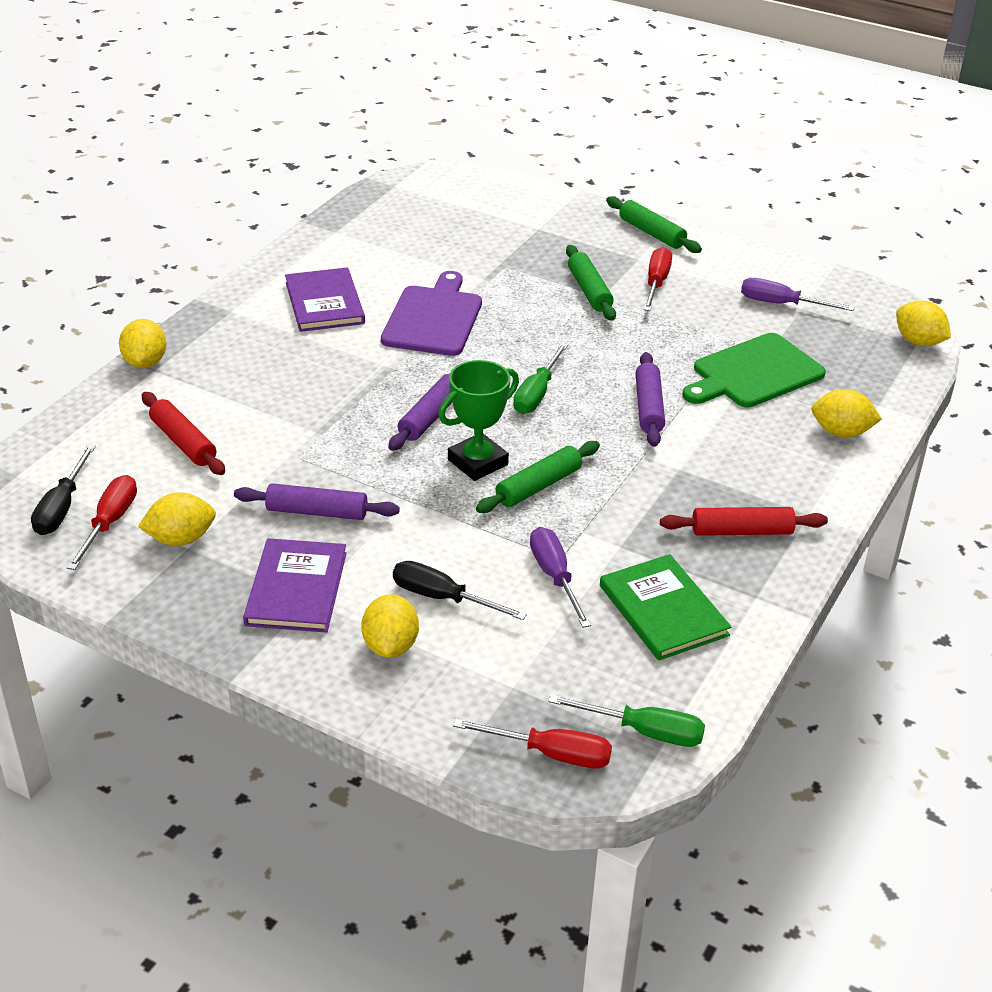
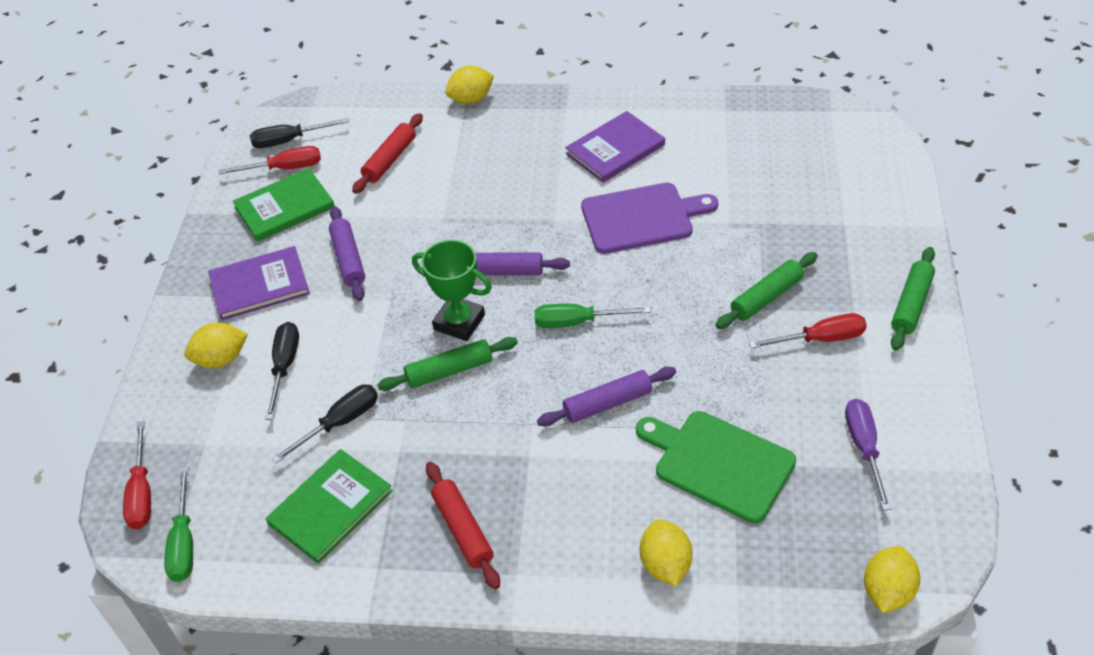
camera: 70 degrees right, 10 degrees up
yellow lemon [138,492,216,546] -> green book [233,168,335,242]
green rolling pin [476,441,600,513] -> green rolling pin turned 45 degrees counterclockwise [377,337,518,391]
purple screwdriver [530,527,591,628] -> black screwdriver [272,384,378,463]

